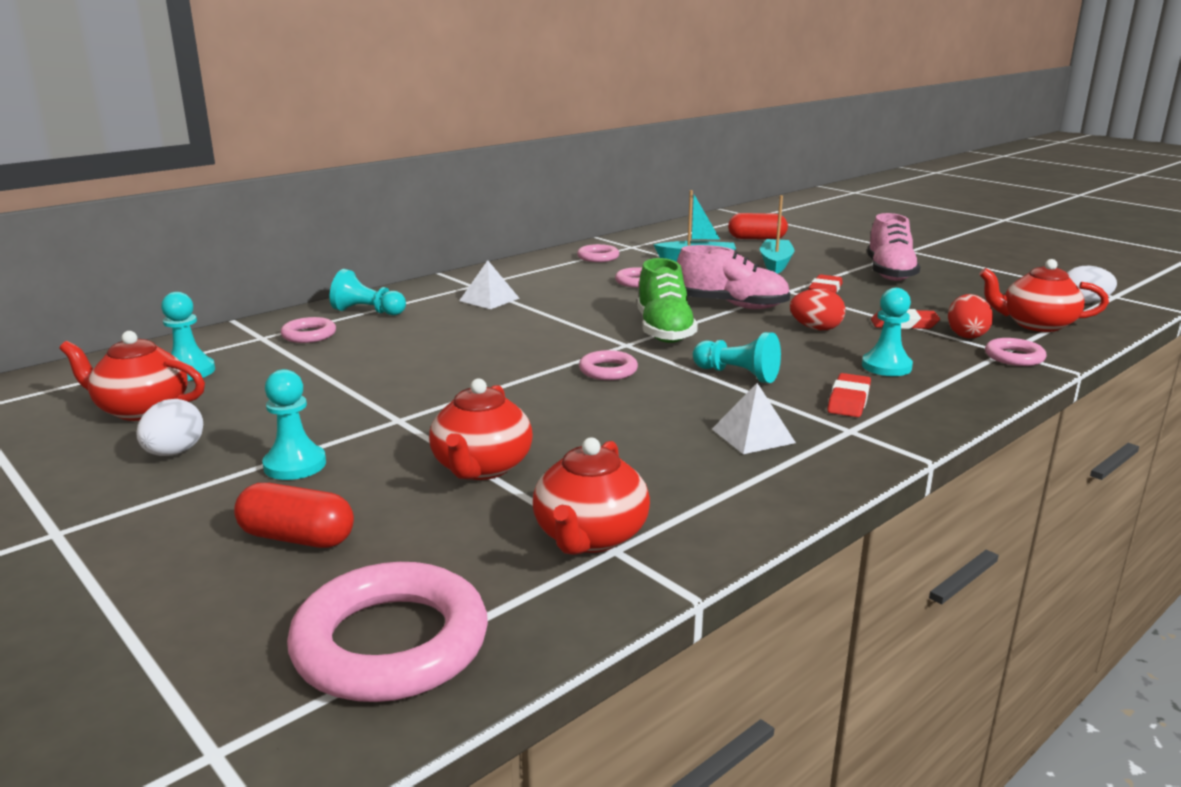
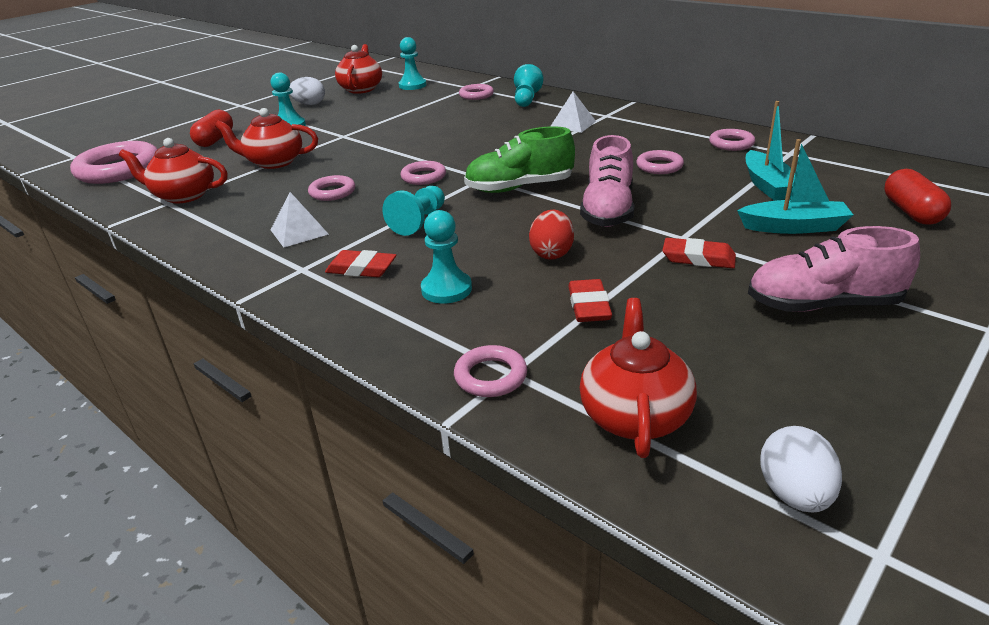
camera: 85 degrees right, 10 degrees up
red egg [948,294,993,339] -> none
none -> pink ring [308,175,355,201]

